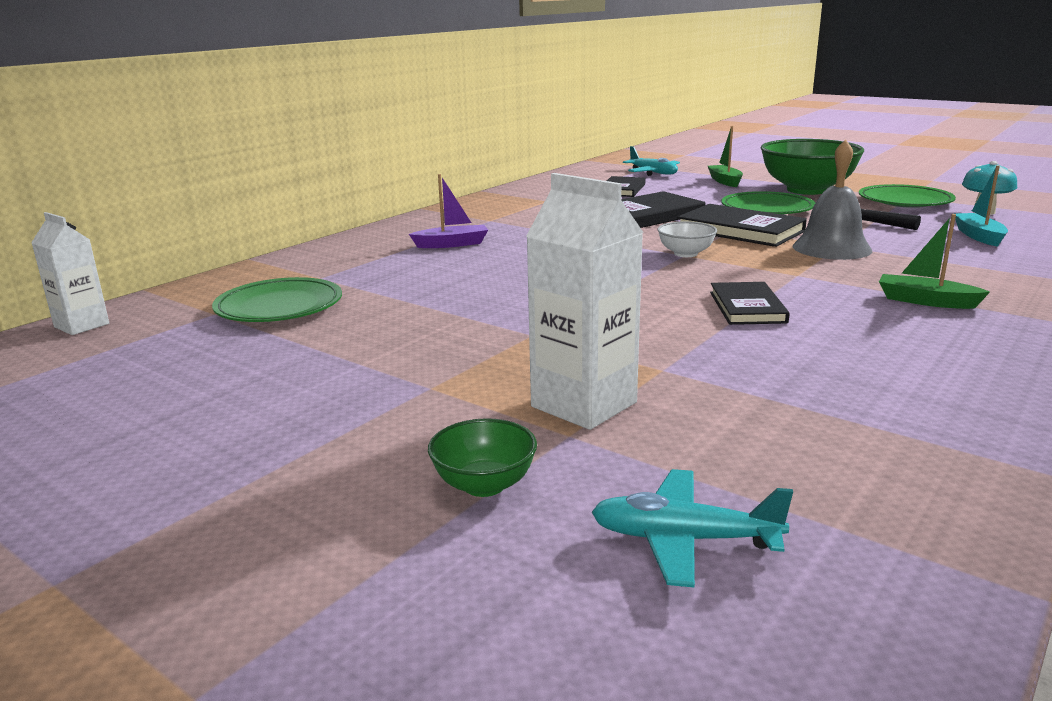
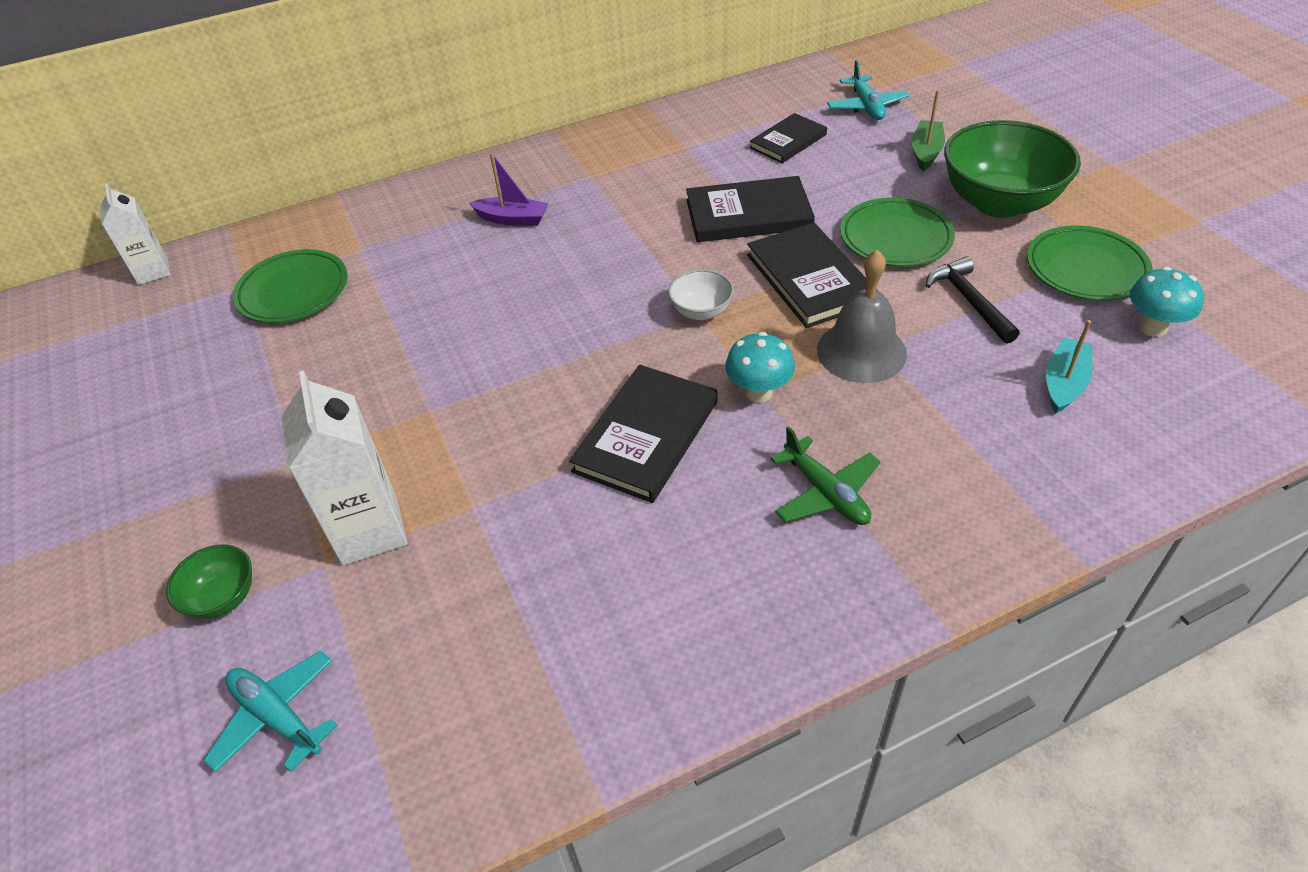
camera: 30 degrees right, 25 degrees up
black book [710,282,790,325] -> black book [569,365,718,503], size x1.55
green boat [879,214,990,309] -> green plane [770,426,880,525]
none -> turquoise mushroom [725,332,795,403]

